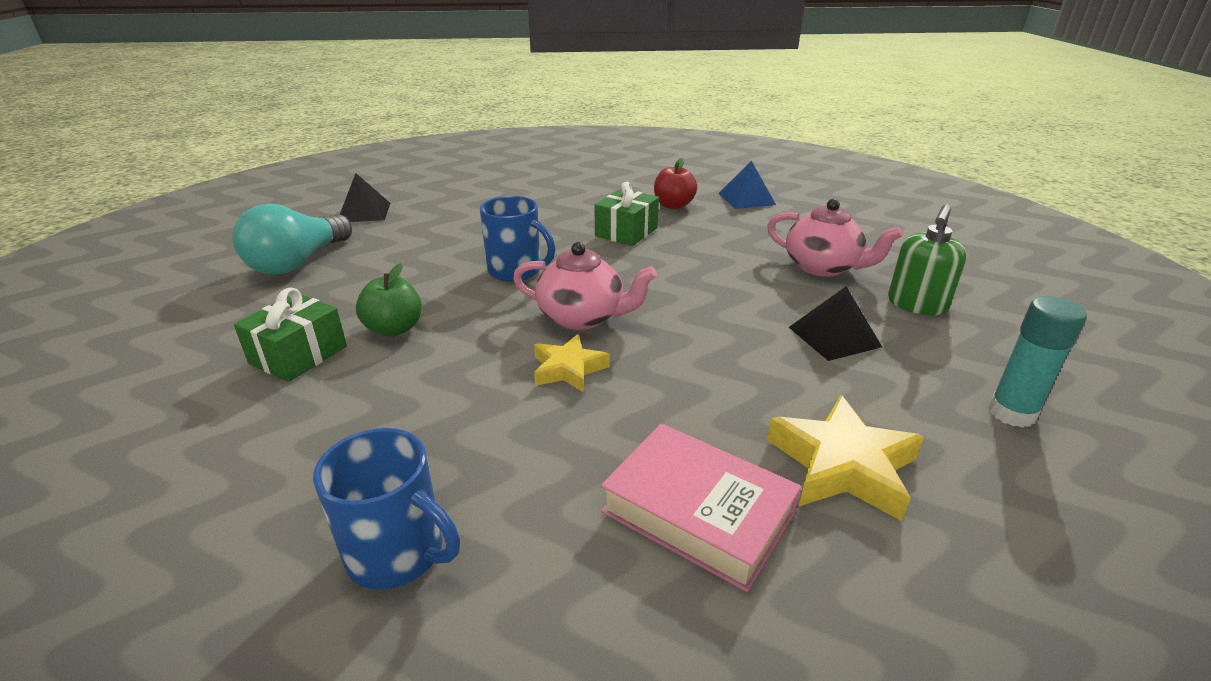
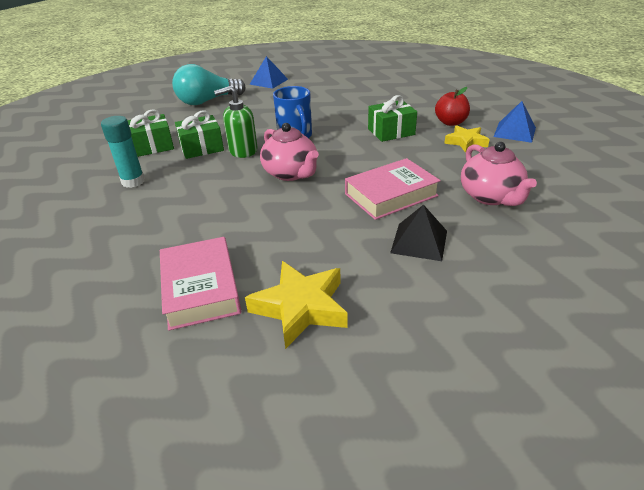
camera: 40 degrees right, 5 degrees up
blue mug [313,428,460,590] -> none
black pyramid [340,173,390,222] -> blue pyramid [249,56,288,89]
green apple [356,263,422,337] -> green gift [175,111,224,159]
yellow star [534,334,609,393] -> yellow star moved to [444,125,490,153]
green soap dispenser [888,204,967,315] -> green soap dispenser moved to [214,86,257,158]
turquoise glue stick [988,296,1087,428] -> turquoise glue stick moved to [101,116,145,188]
none -> pink book [345,158,441,220]

